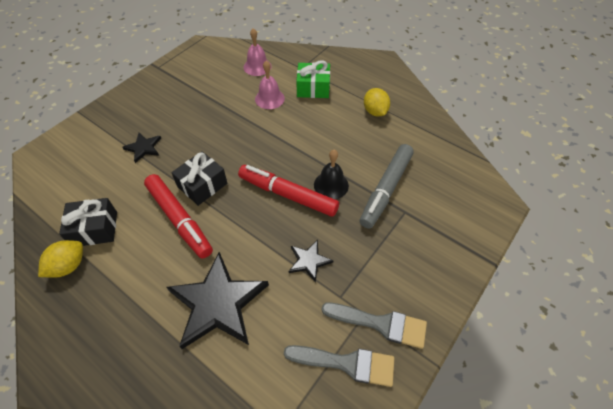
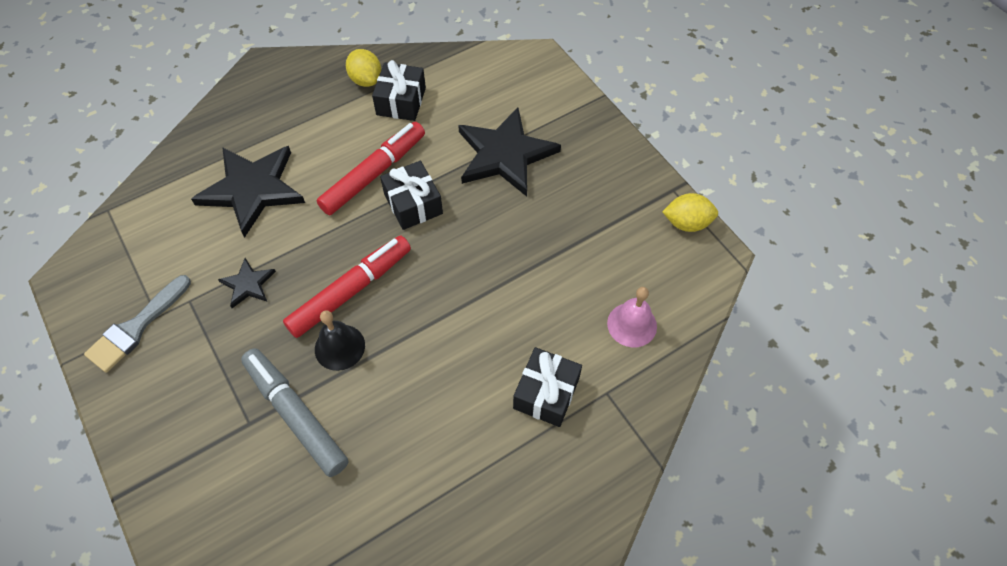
camera: 110 degrees right, 5 degrees up
black star [122,133,161,163] -> black star [458,107,561,197], size x2.09
red marker [144,174,213,259] -> red marker turned 150 degrees clockwise [317,122,425,215]
pink bell [255,61,285,109] -> none
grey brush [284,345,394,387] -> none
green gift [296,61,330,98] -> black gift [513,347,582,427]
yellow lemon [364,88,390,116] -> yellow lemon moved to [662,193,718,232]

